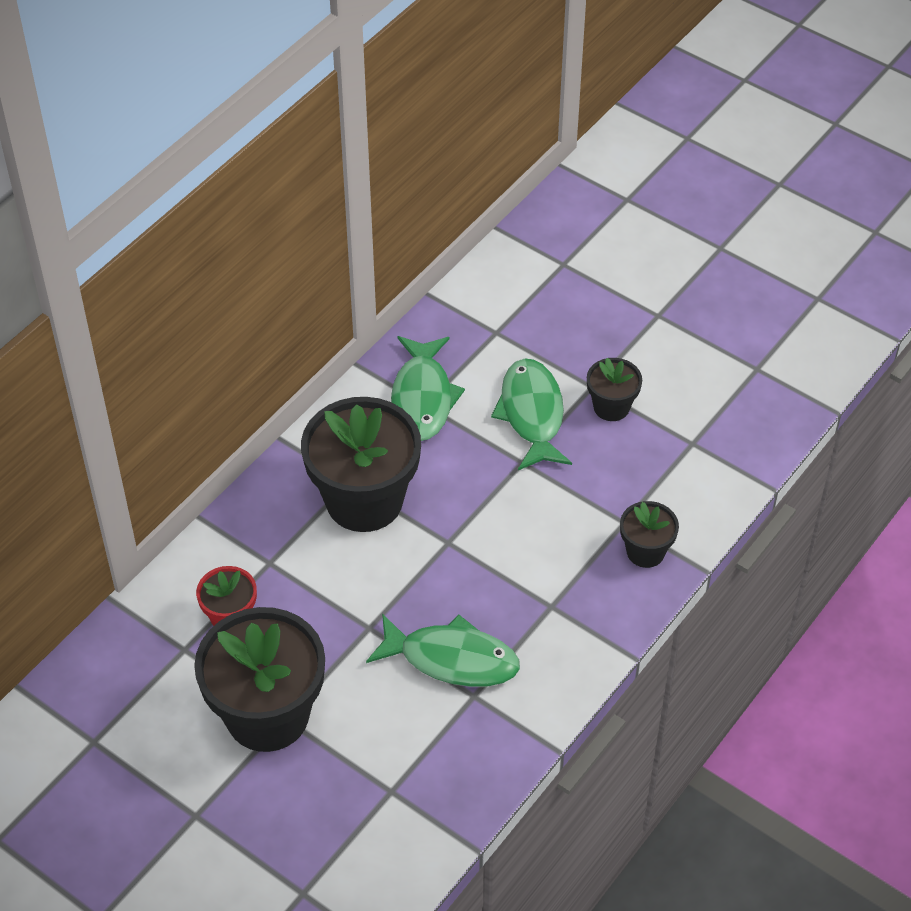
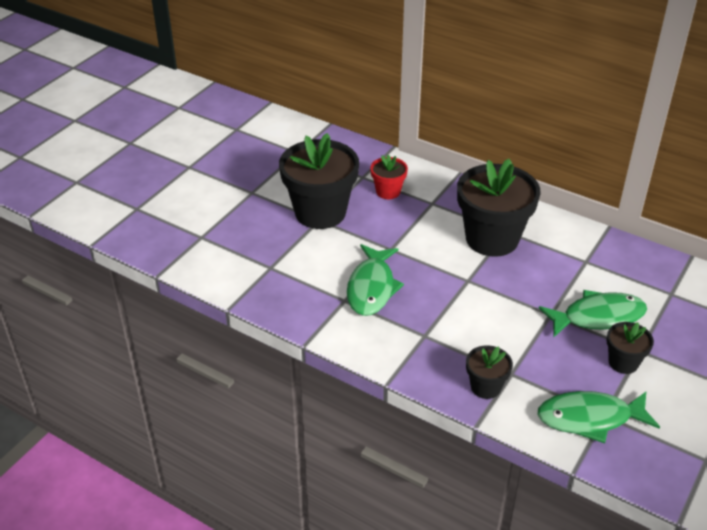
camera: 85 degrees right, 10 degrees down
green fish [391,336,465,441] -> green fish moved to [537,391,660,444]

